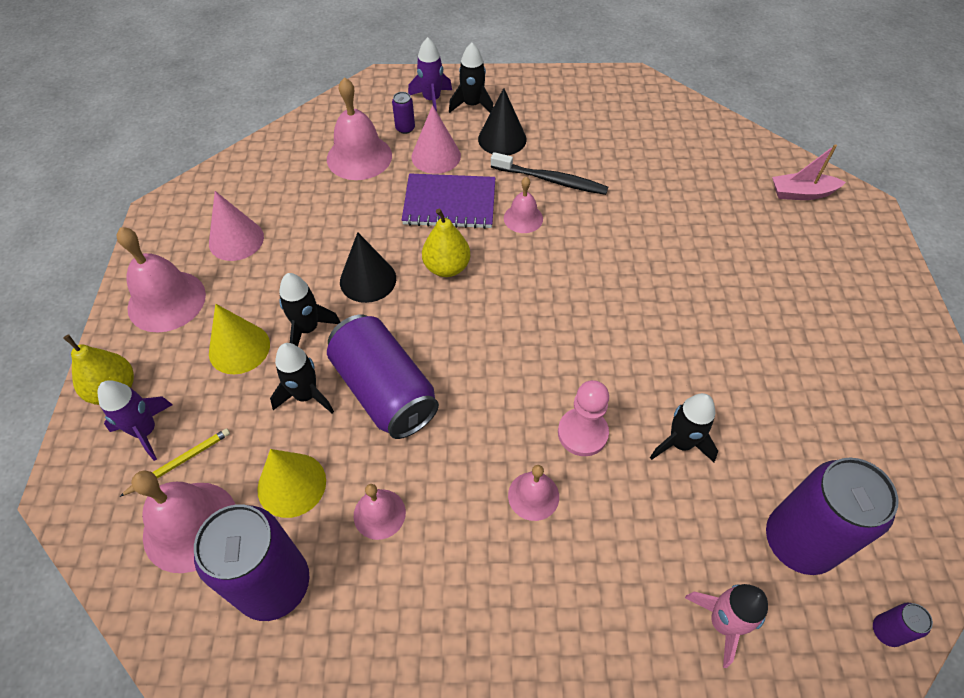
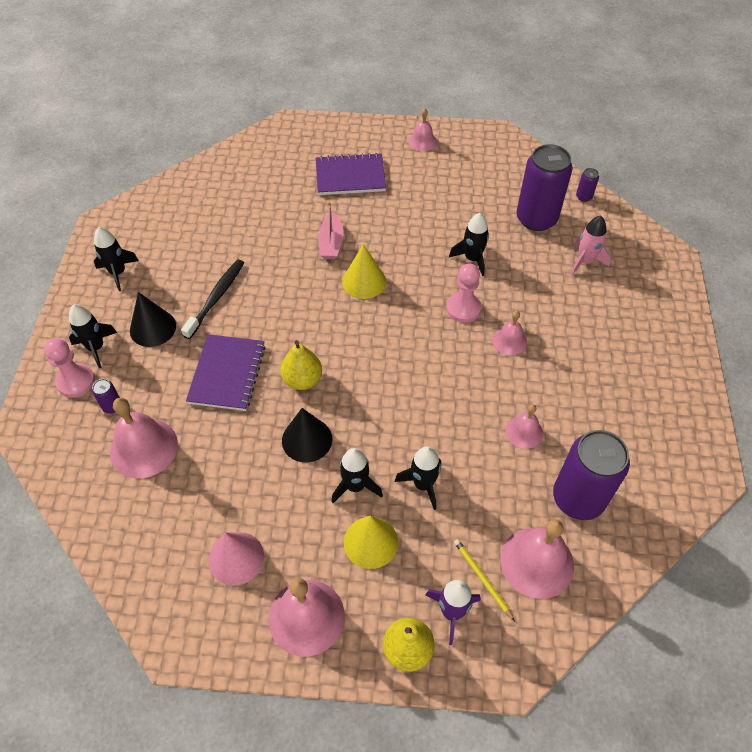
camera: 85 degrees left, 0 degrees up
yellow cone [257,449,326,518] -> yellow cone moved to [342,244,386,299]
purple can [327,314,439,439] -> none
purple rocket [408,37,452,111] -> pink pawn [44,338,95,397]
pink cone [412,105,461,174] -> none
pink bell [504,177,543,233] -> pink bell moved to [409,108,437,151]
pink boat [772,144,846,200] -> pink boat moved to [318,201,344,260]
none -> black rocket [94,227,139,291]
none -> purple notebook [316,153,386,195]

